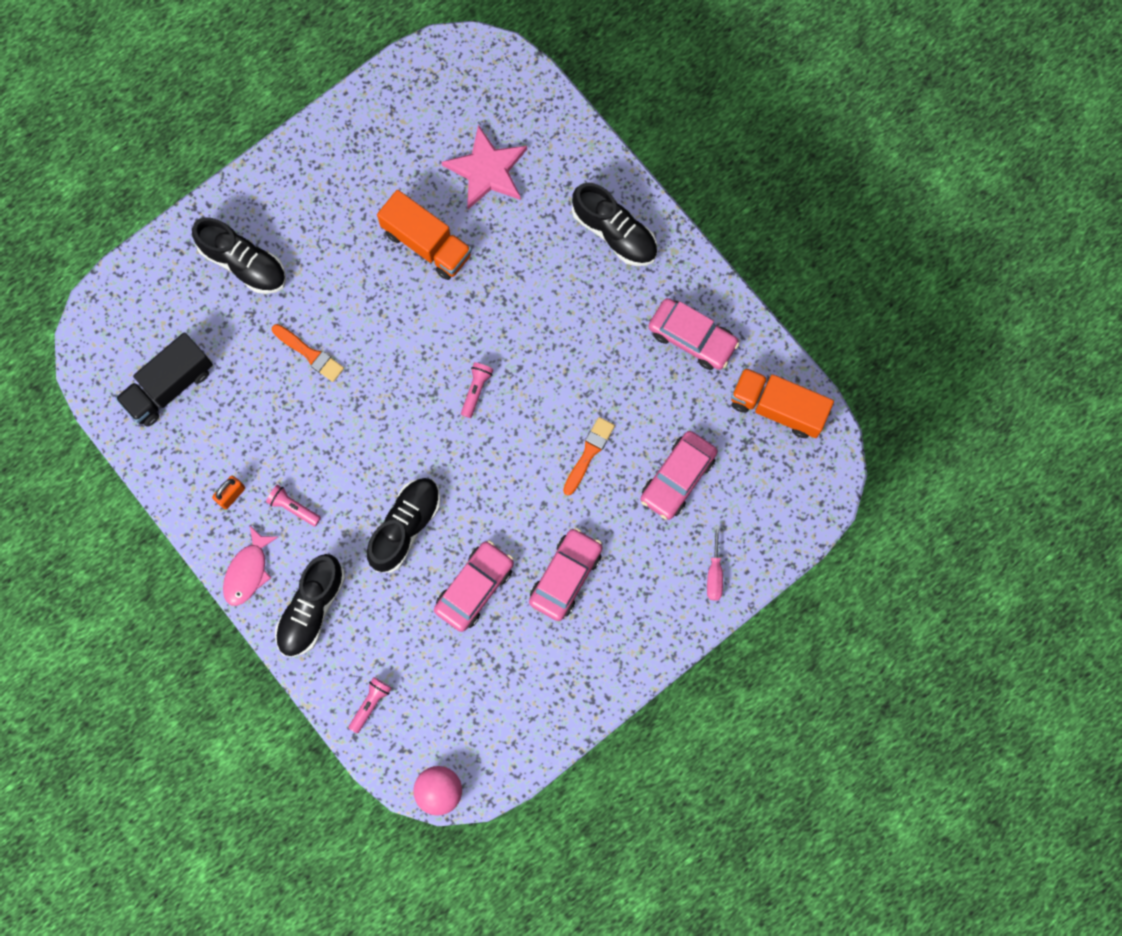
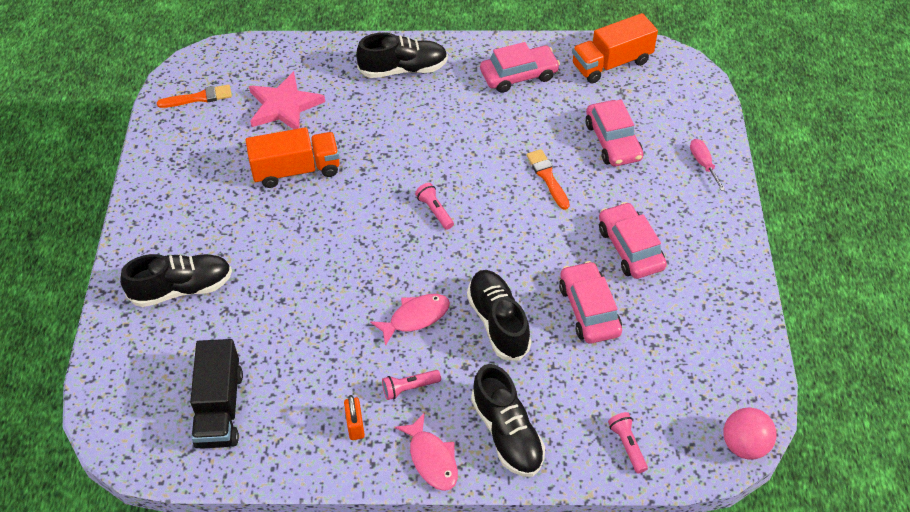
camera: 50 degrees left, 25 degrees down
orange brush [272,324,344,382] -> orange brush moved to [157,85,232,108]
pink screwdriver [707,526,723,600] -> pink screwdriver turned 150 degrees counterclockwise [690,139,726,191]
none -> pink fish [370,294,450,346]

